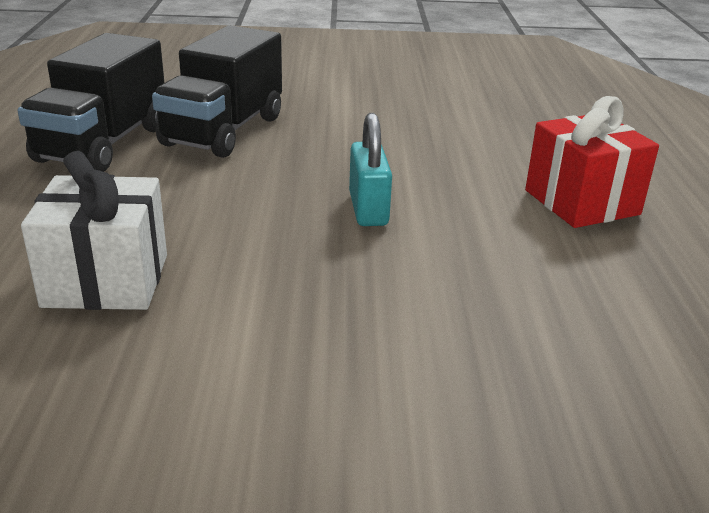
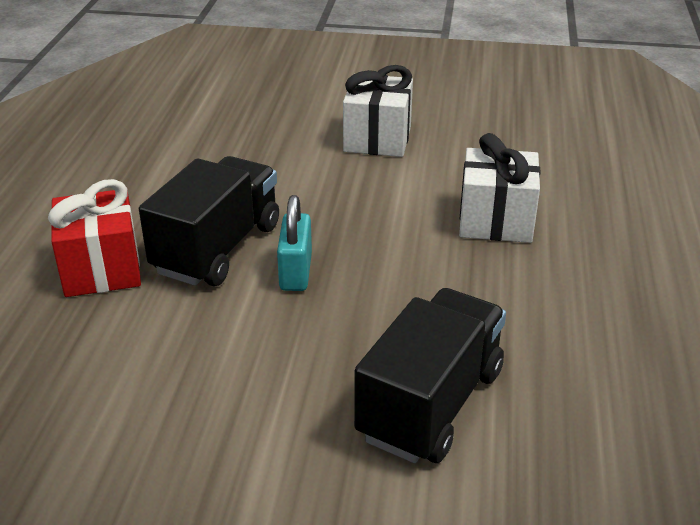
camera: 170 degrees left, 5 degrees up
black truck [17,33,164,172] -> black truck moved to [139,156,279,286]
none -> white gift [343,65,413,157]

